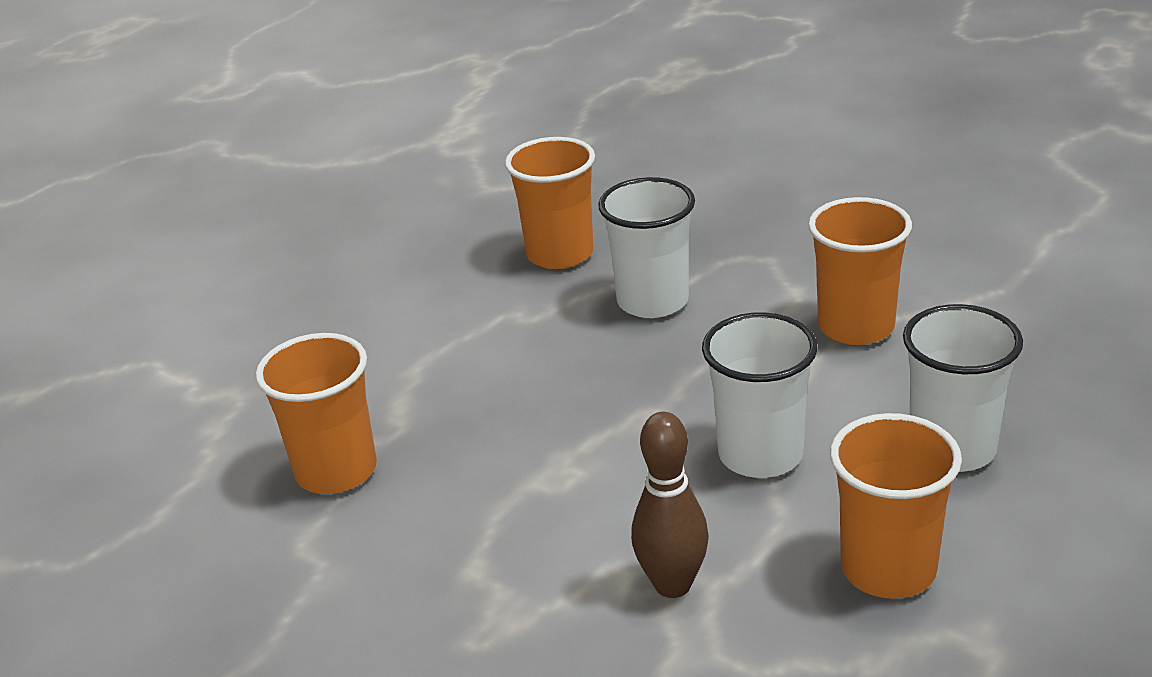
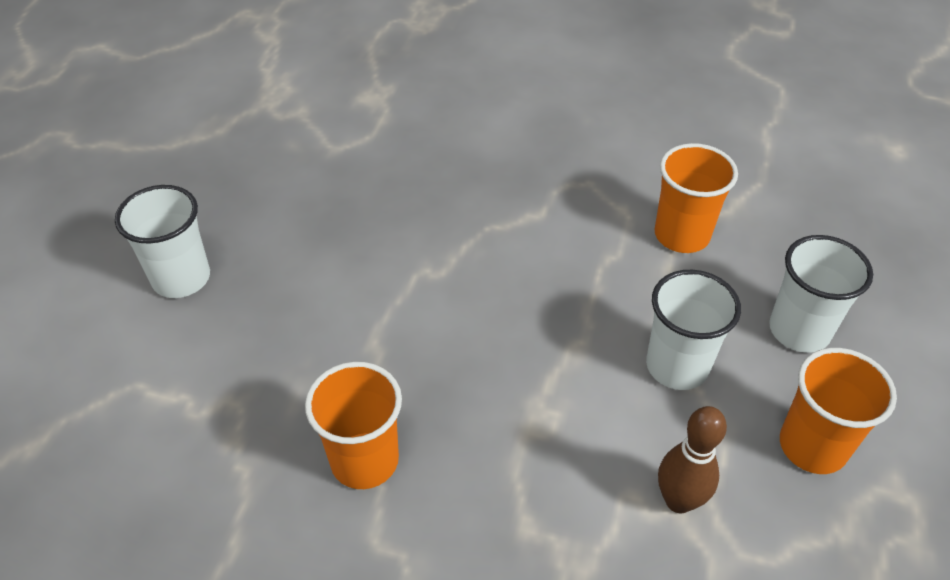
camera: 25 degrees left, 15 degrees up
orange cup [505,137,595,269] -> none
white cup [598,177,695,318] -> white cup moved to [115,185,210,298]

